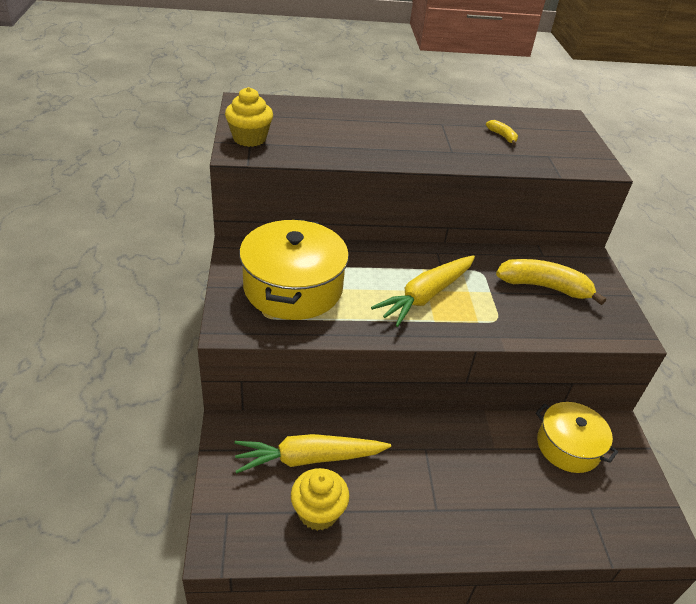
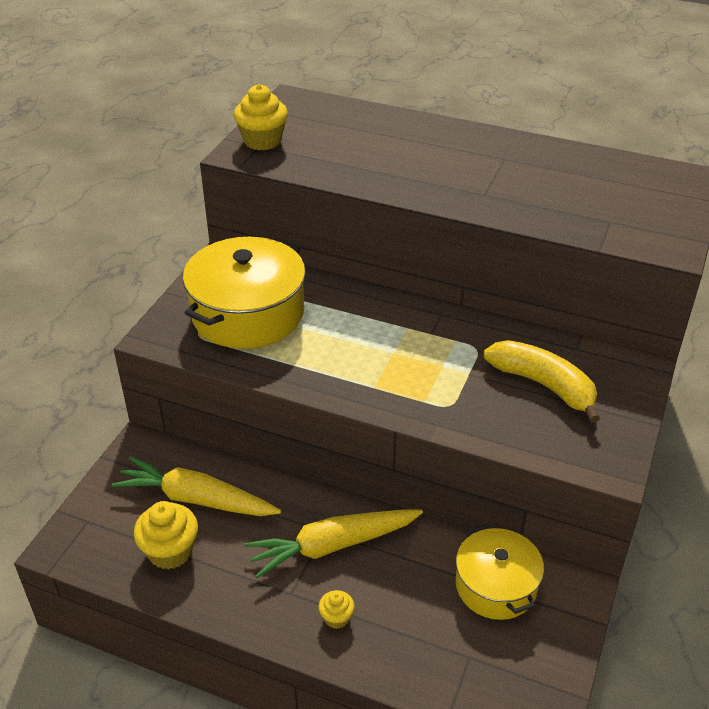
camera: 30 degrees right, 0 degrees up
yellow carrot [371,255,475,327] -> yellow carrot moved to [245,510,423,578]
yellow banana [486,120,518,145] -> none
none -> yellow cupcake [318,590,355,629]

